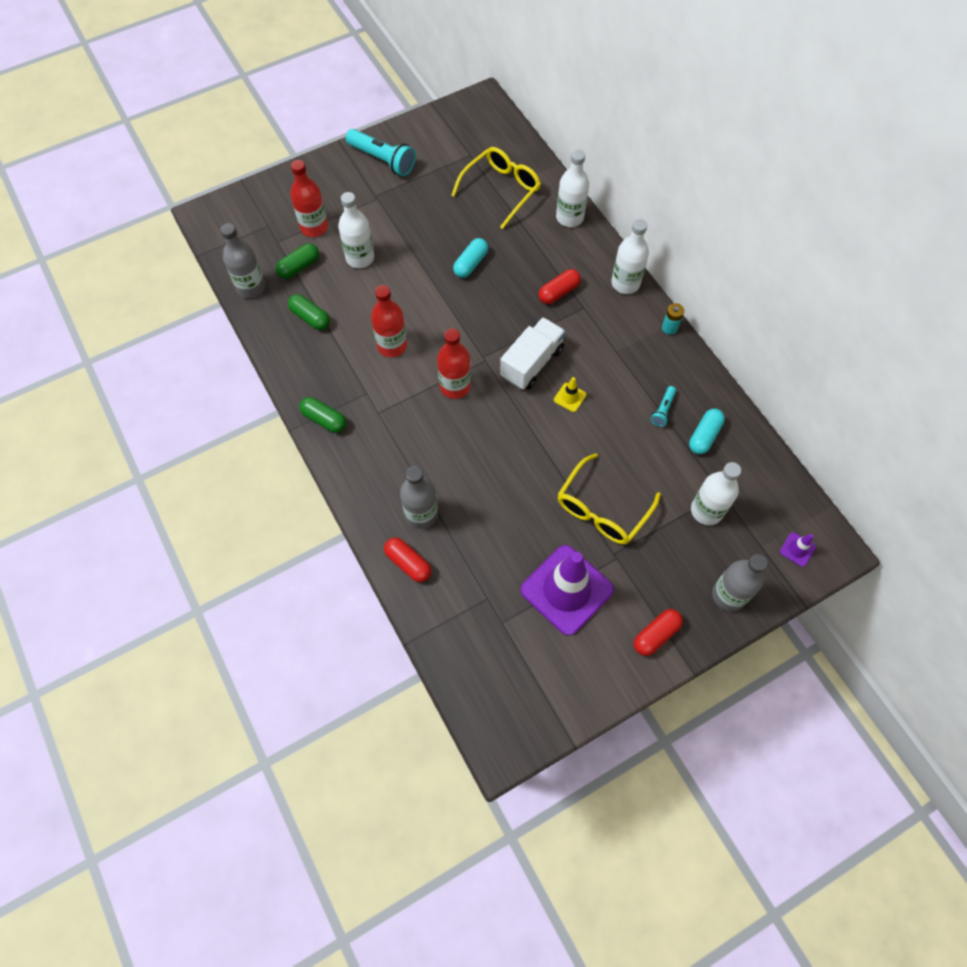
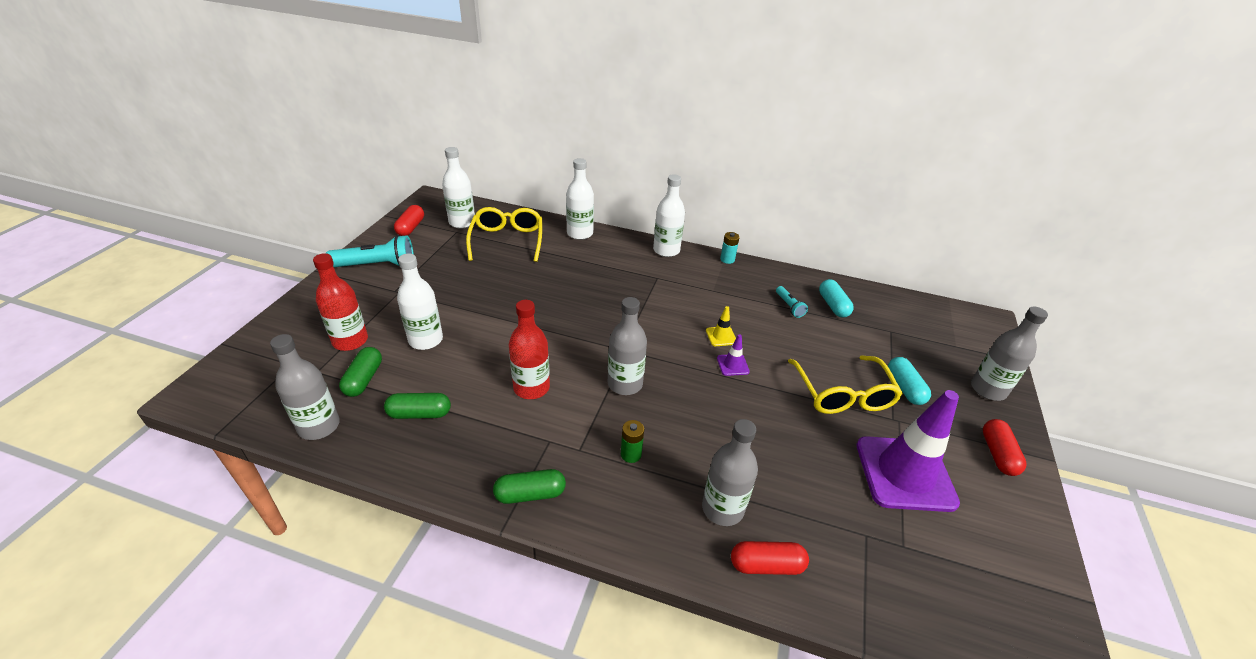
camera: 45 degrees left, 25 degrees down
red bottle [437,328,471,399] -> grey bottle [608,297,647,395]
turquoise capsule [453,238,488,278] -> turquoise capsule moved to [888,357,931,405]
white truck [500,317,566,390] -> none
red capsule [539,269,581,304] -> red capsule moved to [394,205,424,236]
white bottle [691,462,741,525] -> white bottle moved to [442,147,475,229]
purple traffic cone [780,532,816,567] -> purple traffic cone moved to [717,334,750,376]
none -> green battery [621,420,644,463]

